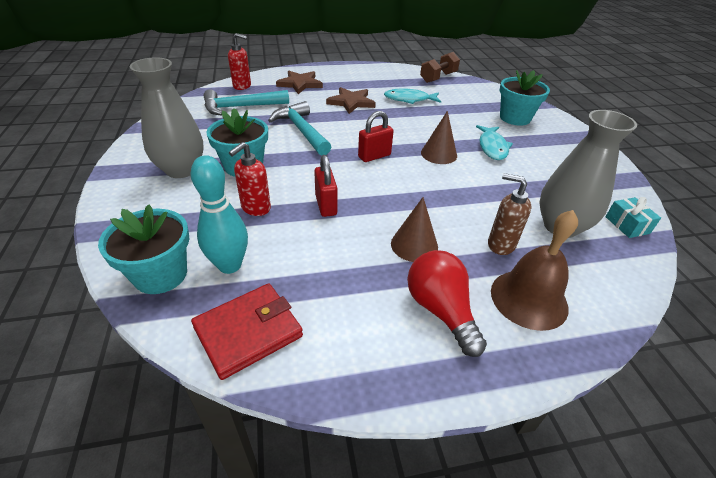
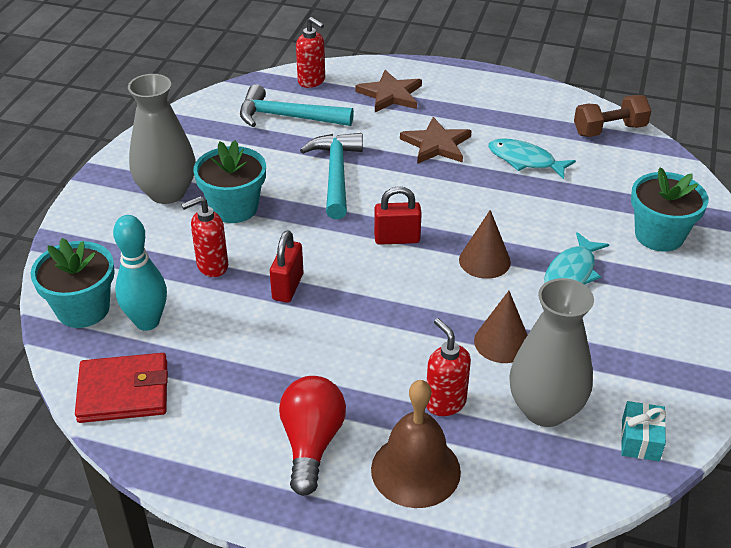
camera: 30 degrees right, 0 degrees up
brown cone [391,197,438,262] -> brown cone moved to [474,291,527,363]
brown soap dispenser [488,173,531,255] -> red soap dispenser [426,318,471,416]

